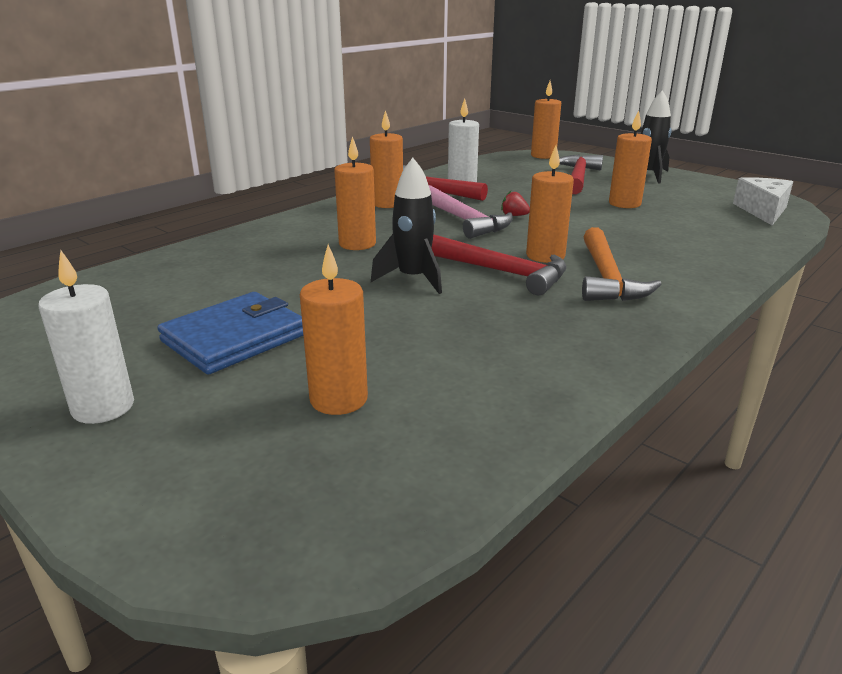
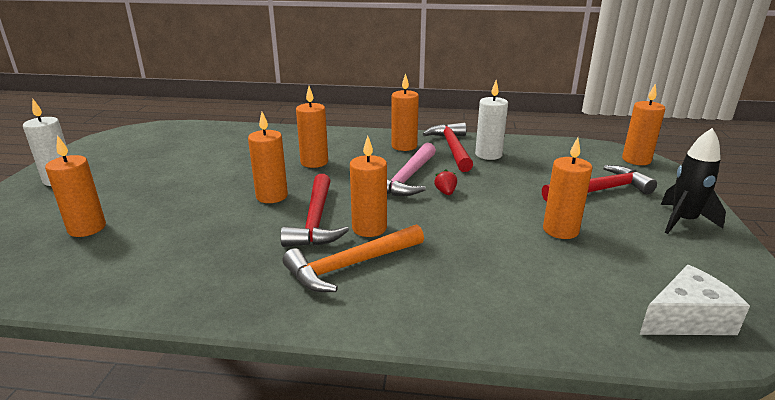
camera: 55 degrees right, 0 degrees up
blue wallet [157,292,303,374] -> none
black rocket [371,158,442,294] -> orange candle [248,112,288,203]

